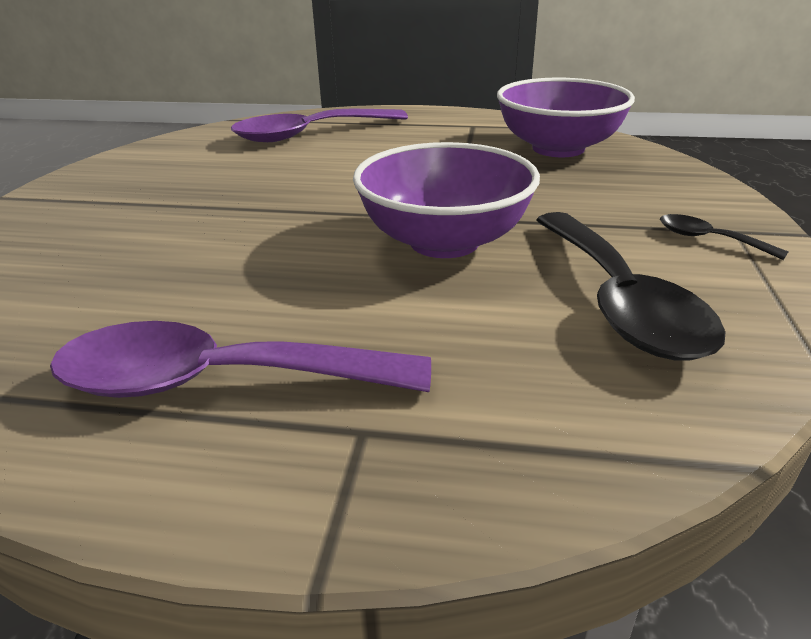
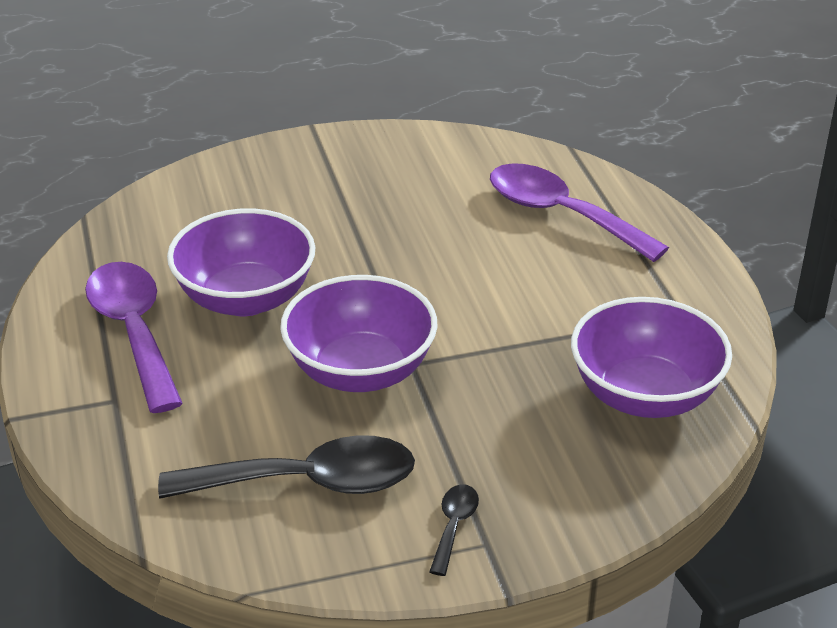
camera: 65 degrees right, 5 degrees up
black spoon [536,212,726,361] -> black spoon turned 150 degrees counterclockwise [158,435,415,499]
none -> purple bowl [167,208,315,316]

